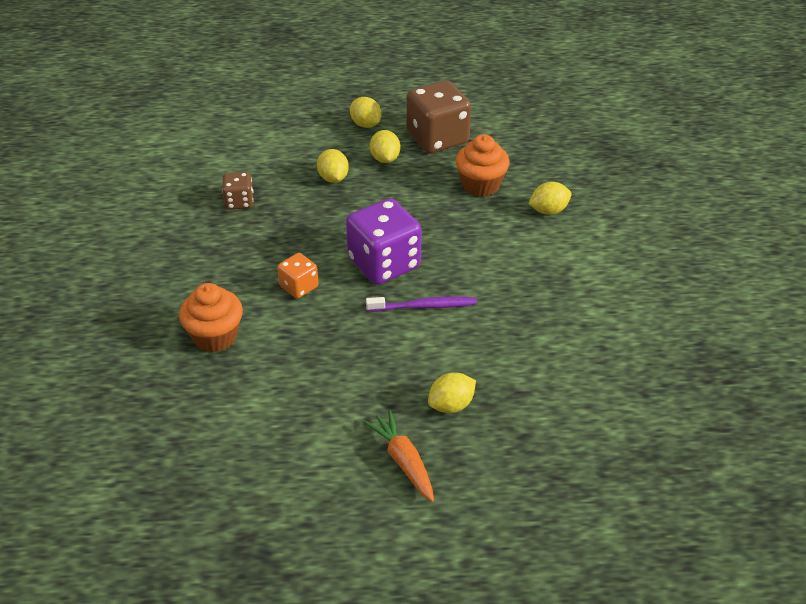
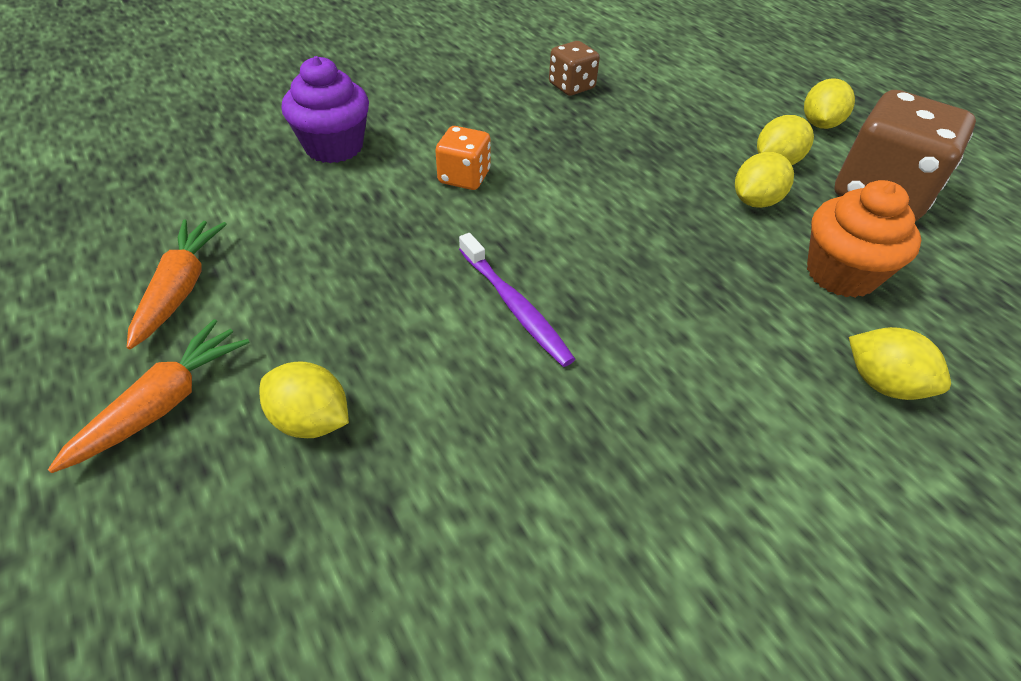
camera: 60 degrees right, 5 degrees up
orange cupcake [179,283,243,352] -> purple cupcake [282,56,369,163]
yellow lemon [317,149,349,183] -> yellow lemon moved to [735,152,794,208]
purple dice [346,198,422,285] -> none
none -> orange carrot [127,220,227,349]

